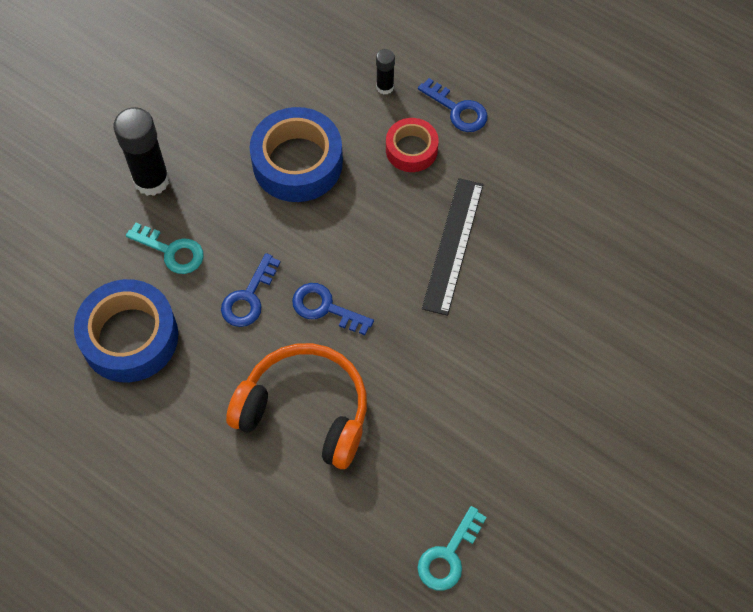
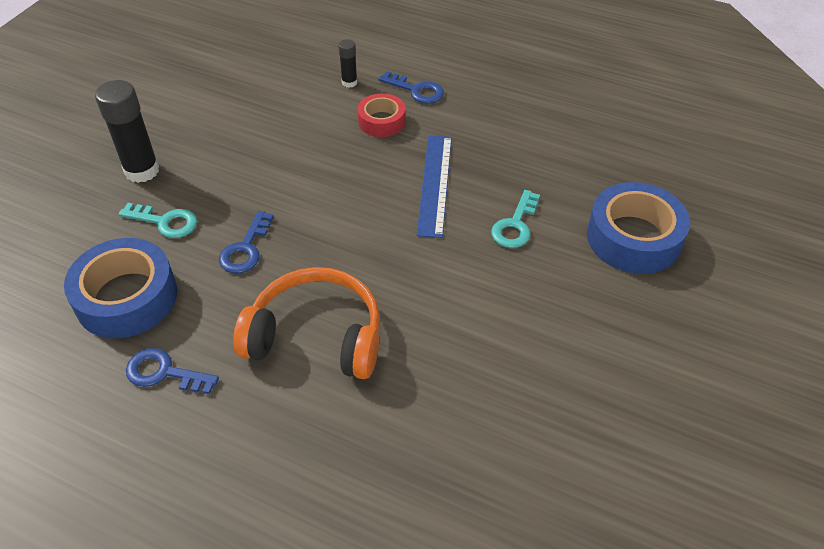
camera: 10 degrees left, 15 degrees down
blue tape [250,107,343,202] -> blue tape moved to [587,182,690,274]
blue key [292,283,374,335] -> blue key moved to [126,348,219,394]
turquoise key [417,506,487,591] -> turquoise key moved to [491,190,540,248]
black ruler [422,178,483,316] -> blue ruler [416,135,452,238]

